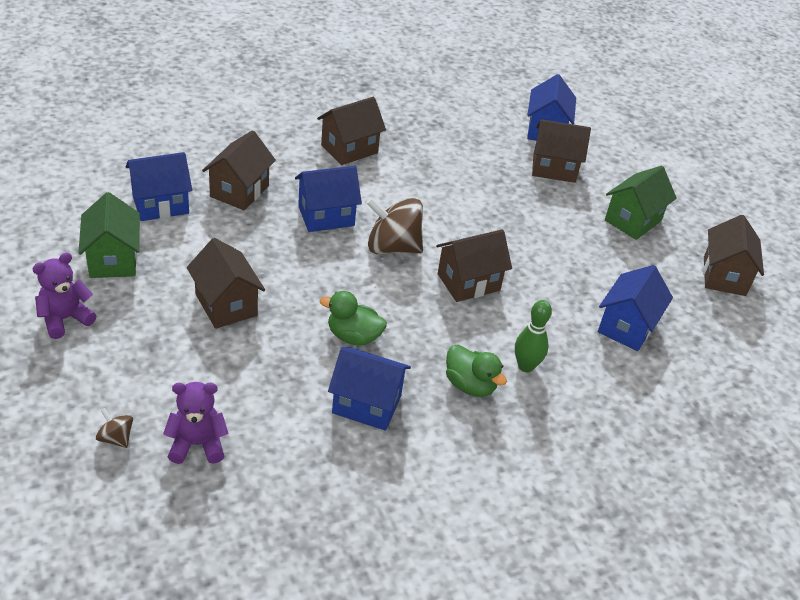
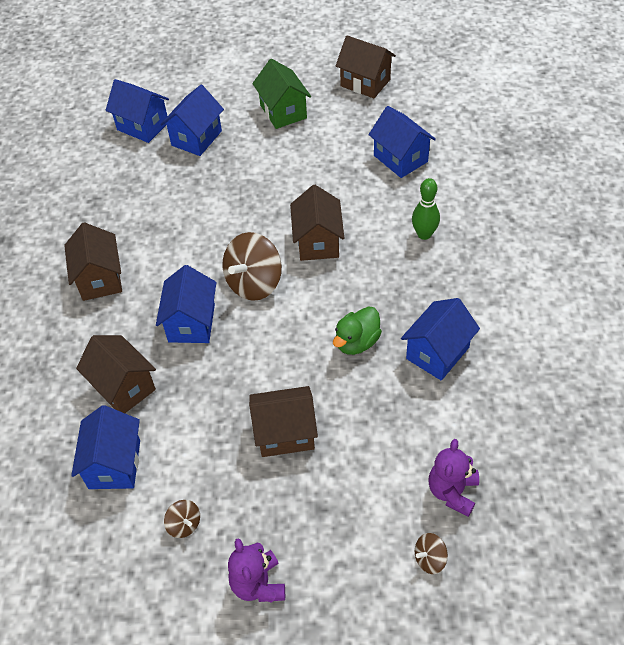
camera: 60 degrees left, 10 degrees up
green house [78,192,140,278] -> brown spinning top [164,500,200,538]
green duck [446,345,507,397] -> none
brown house [532,119,591,183] -> blue house [161,85,224,156]

